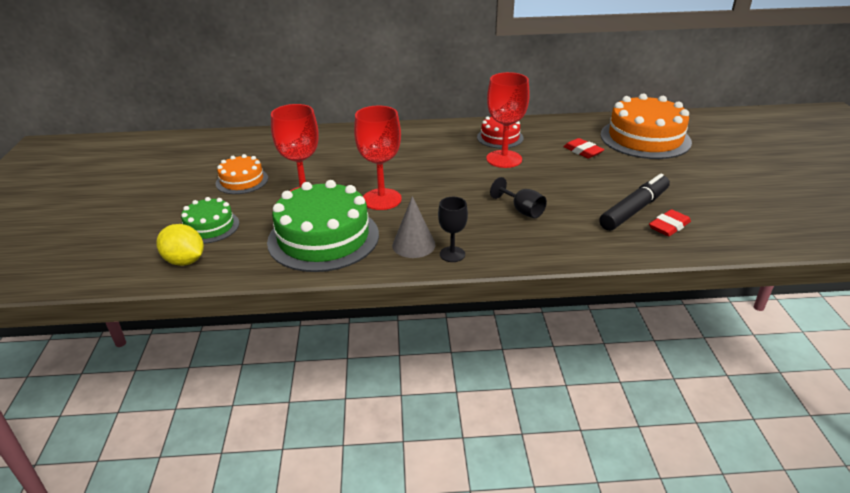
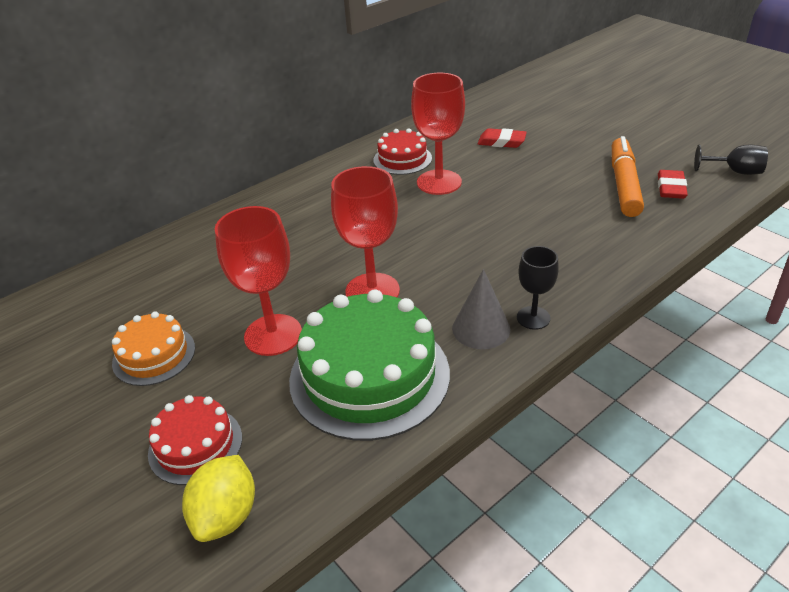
camera: 35 degrees left, 5 degrees up
yellow lemon [156,224,204,266] -> yellow lemon turned 75 degrees counterclockwise [182,455,255,542]
green cake [181,197,239,244] -> red cake [148,395,242,485]
black goblet [490,177,547,218] -> black goblet moved to [694,145,768,175]
black marker [599,174,670,231] -> orange marker [612,136,644,217]
orange cake [601,93,692,159] -> none

